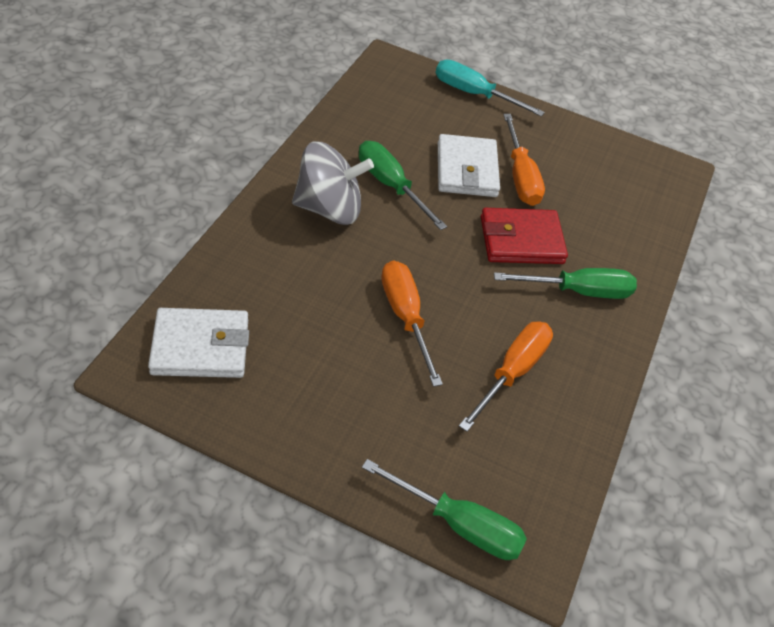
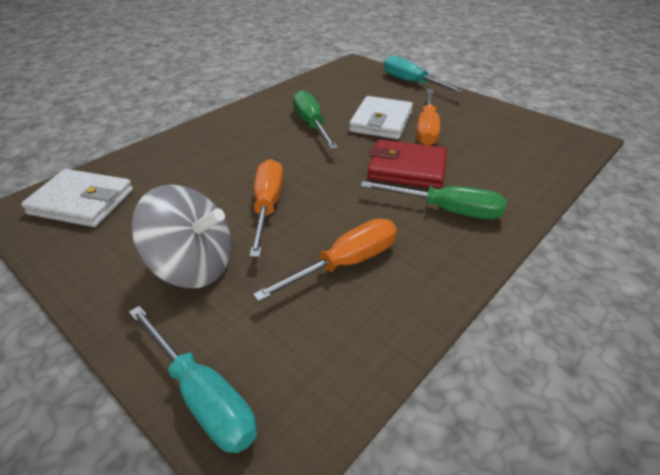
camera: 25 degrees right, 10 degrees down
grey spinning top [292,142,374,225] -> grey spinning top moved to [131,185,231,288]
green screwdriver [362,459,527,560] -> turquoise screwdriver [129,306,257,453]

